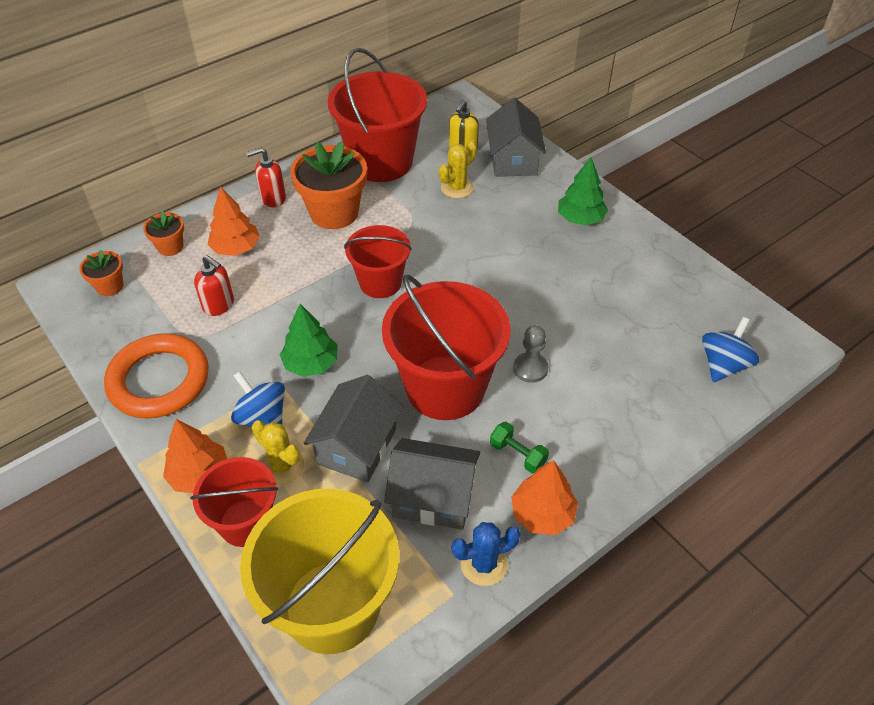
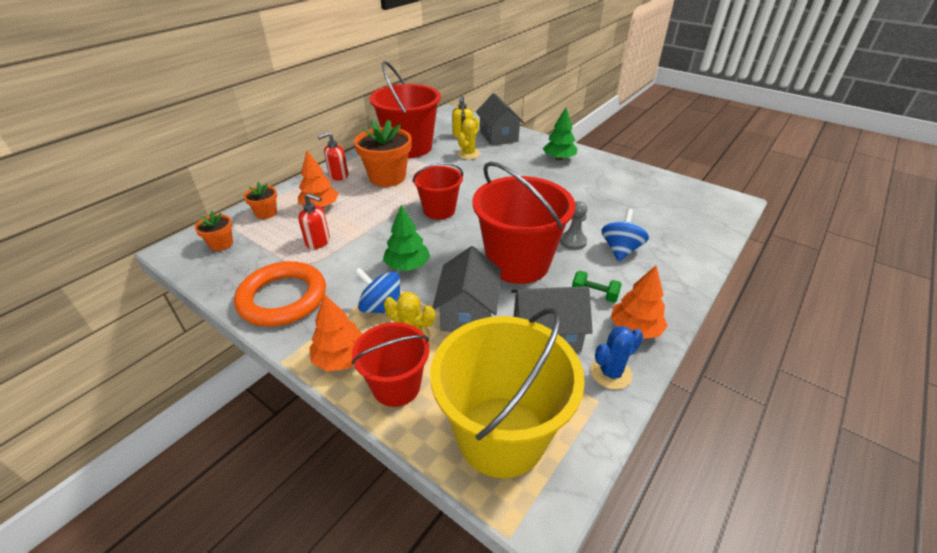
camera: 15 degrees left, 10 degrees down
blue spinning top [702,317,759,382] -> blue spinning top moved to [601,209,649,261]

